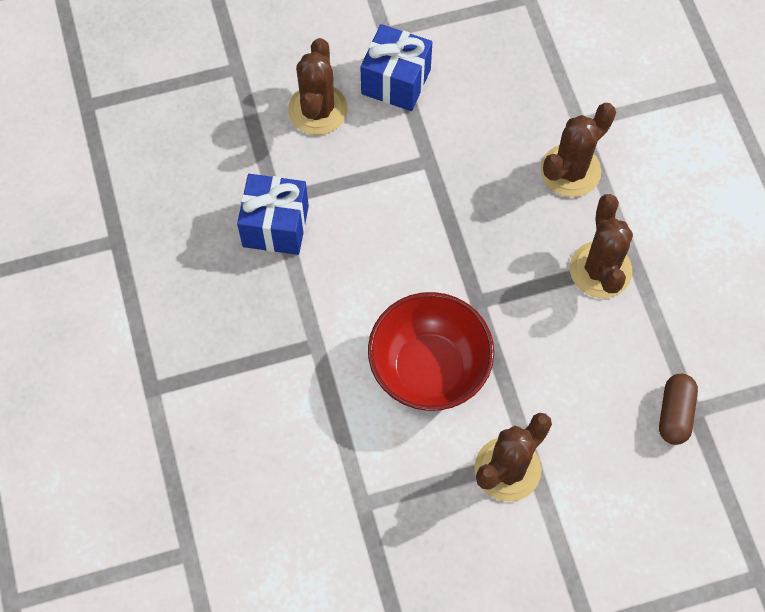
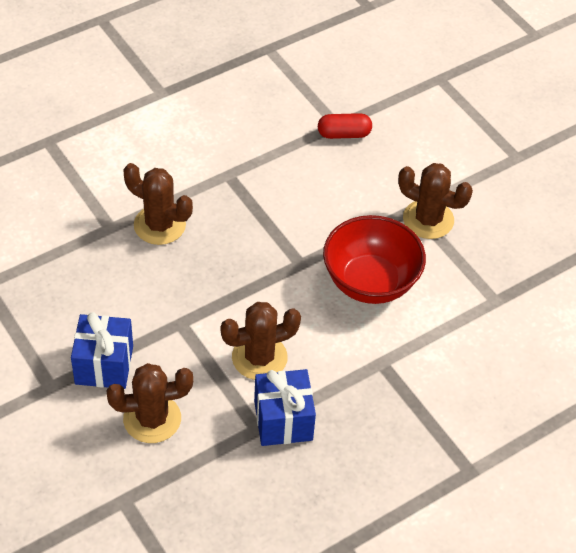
camera: 110 degrees left, 15 degrees down
brown cactus [570,194,633,298] -> brown cactus moved to [221,302,301,380]
brown capsule [659,374,698,445] -> red capsule [318,113,372,139]

